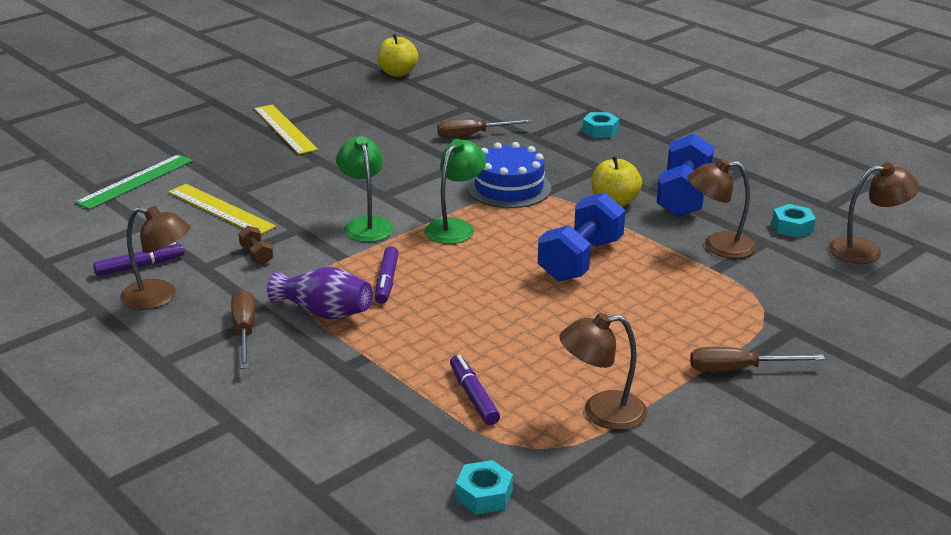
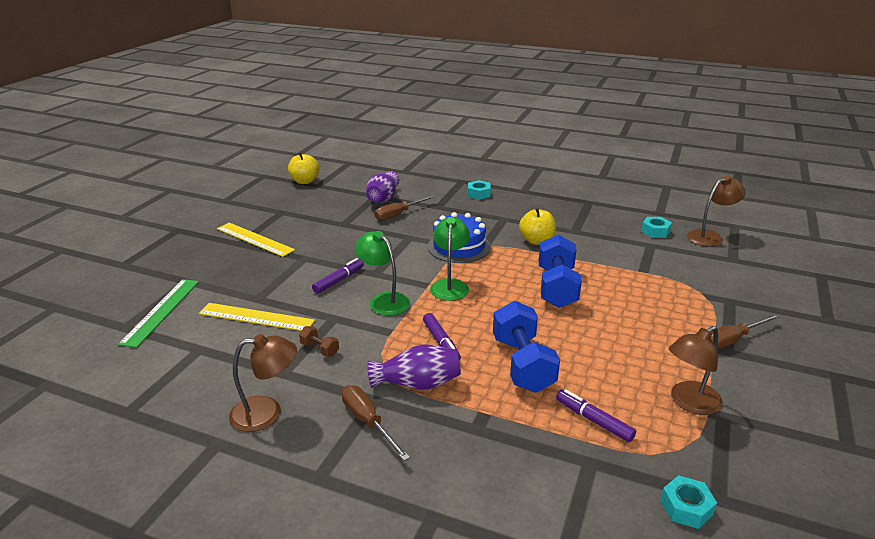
camera: 25 degrees left, 0 degrees up
purple marker [93,242,184,276] -> purple marker moved to [312,258,364,294]
blue dumbbell [657,133,714,217] -> blue dumbbell moved to [493,301,560,393]
brown lamp [688,159,756,259] -> none
none -> purple vase [366,171,399,203]

